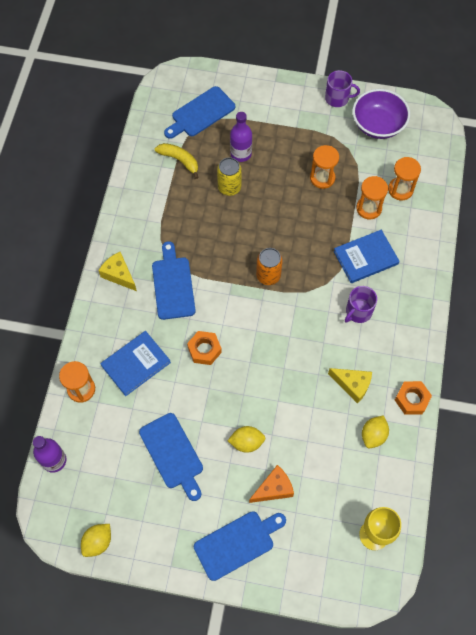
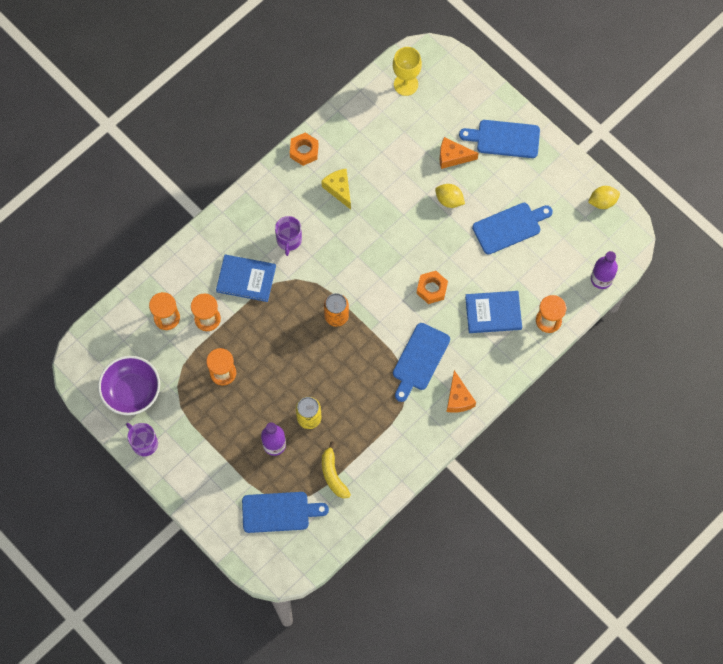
camera: 145 degrees left, 5 degrees up
yellow cheese [98,252,137,291] -> orange cheese [446,370,476,413]
blue cutting board [139,413,203,501] -> blue cutting board turned 60 degrees clockwise [472,203,553,255]
purple mug [345,286,377,323] -> purple mug turned 105 degrees clockwise [275,216,302,256]
yellow lemon [362,415,389,448] -> none

